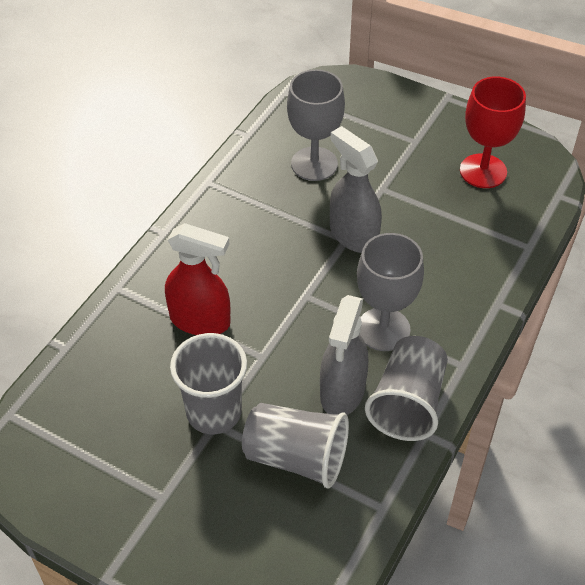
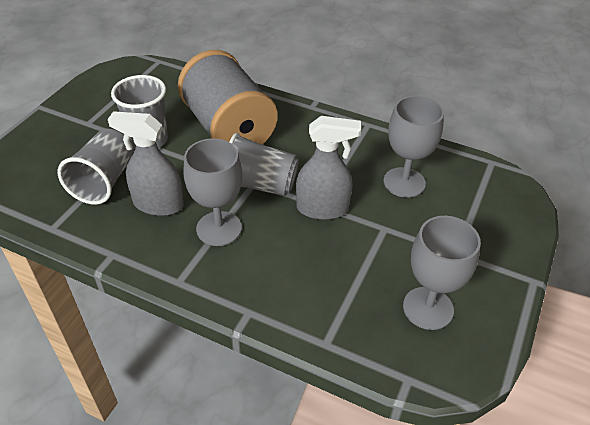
camera: 85 degrees right, 5 degrees down
red spray bottle [165,223,231,335] -> grey spool [178,50,278,144]
grey spray bottle [330,126,382,253] -> grey spray bottle turned 45 degrees clockwise [296,116,361,220]
grey cup [365,336,448,441] -> grey cup moved to [229,133,299,196]
red goblet [460,77,526,188] -> grey goblet [403,216,481,330]

